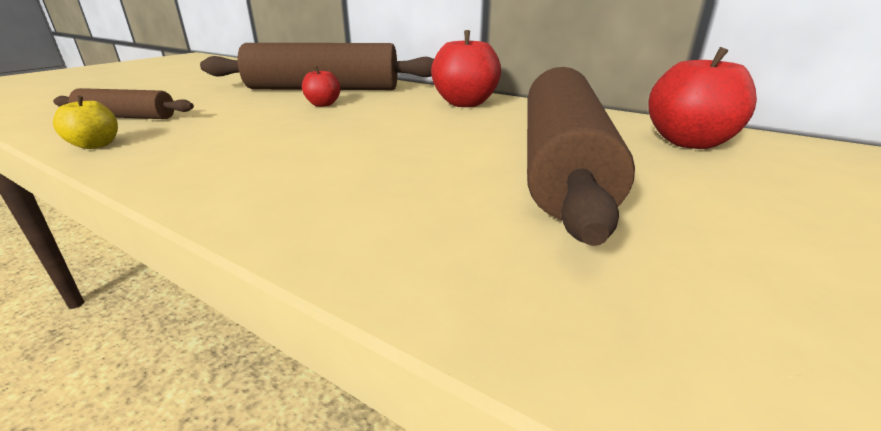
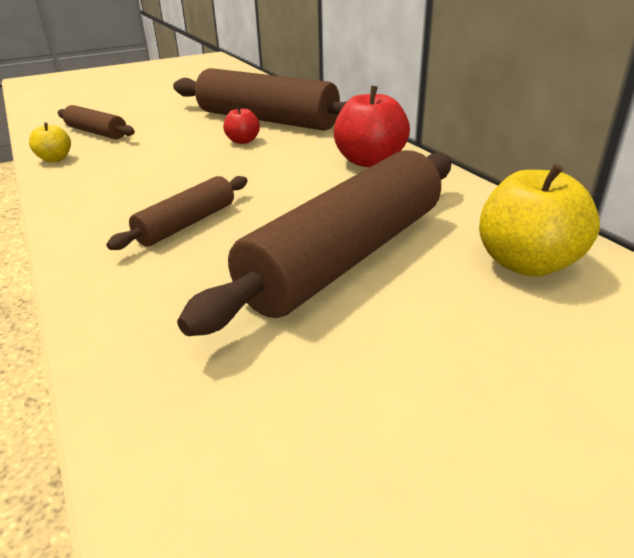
camera: 30 degrees right, 5 degrees up
red apple [648,47,757,149] -> yellow apple [479,164,600,277]
none -> brown rolling pin [106,176,247,250]

